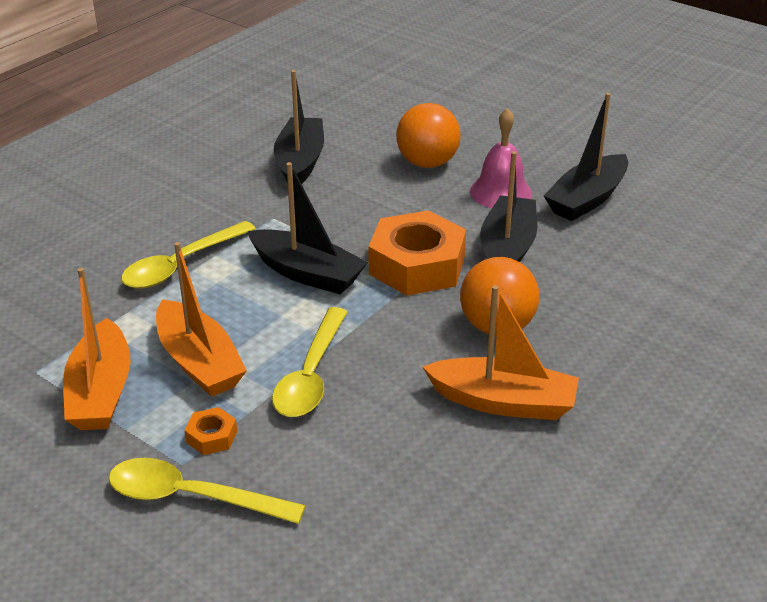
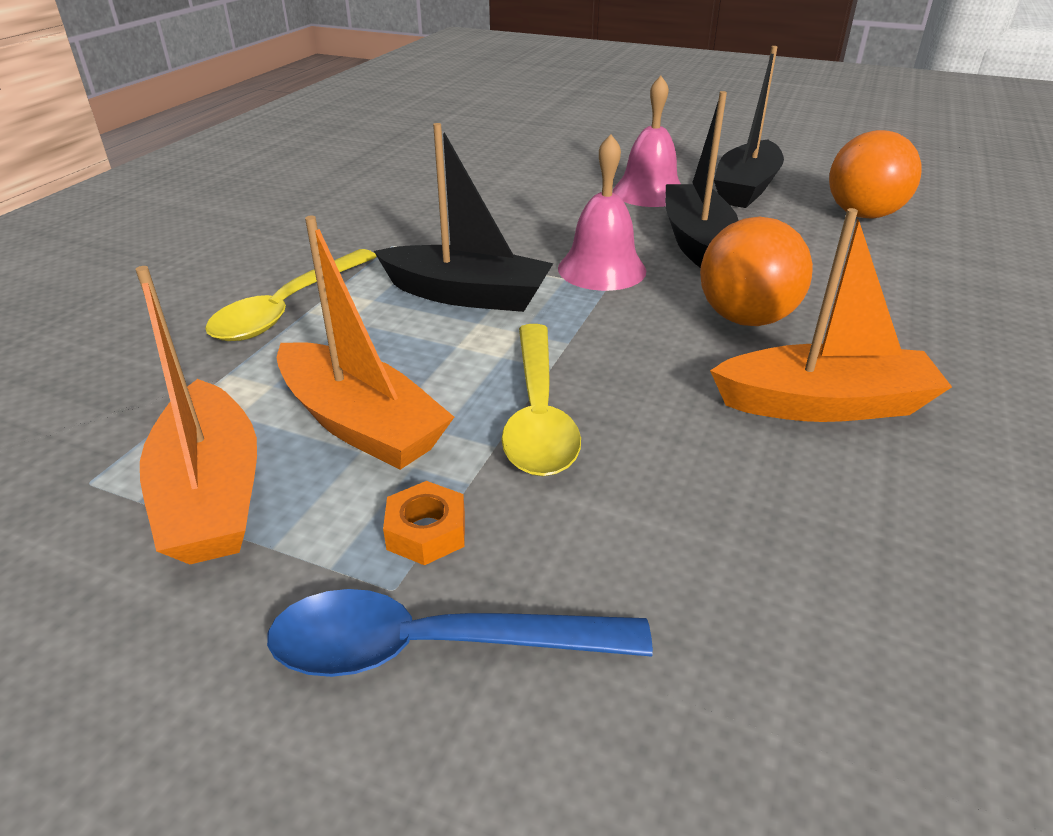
camera: 15 degrees left, 0 degrees up
yellow spoon [108,458,306,524] -> blue spoon [267,589,653,677]
black boat [274,70,324,184] -> none
orange nut [368,210,466,296] -> pink bell [558,134,646,291]
orange ball [396,103,461,168] -> orange ball moved to [829,130,922,219]

